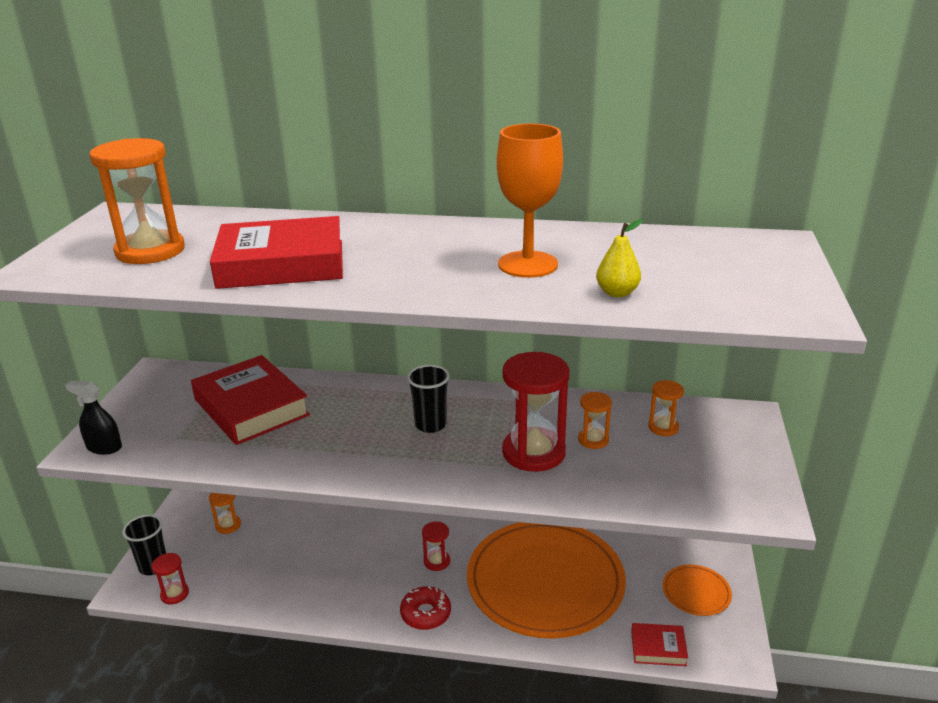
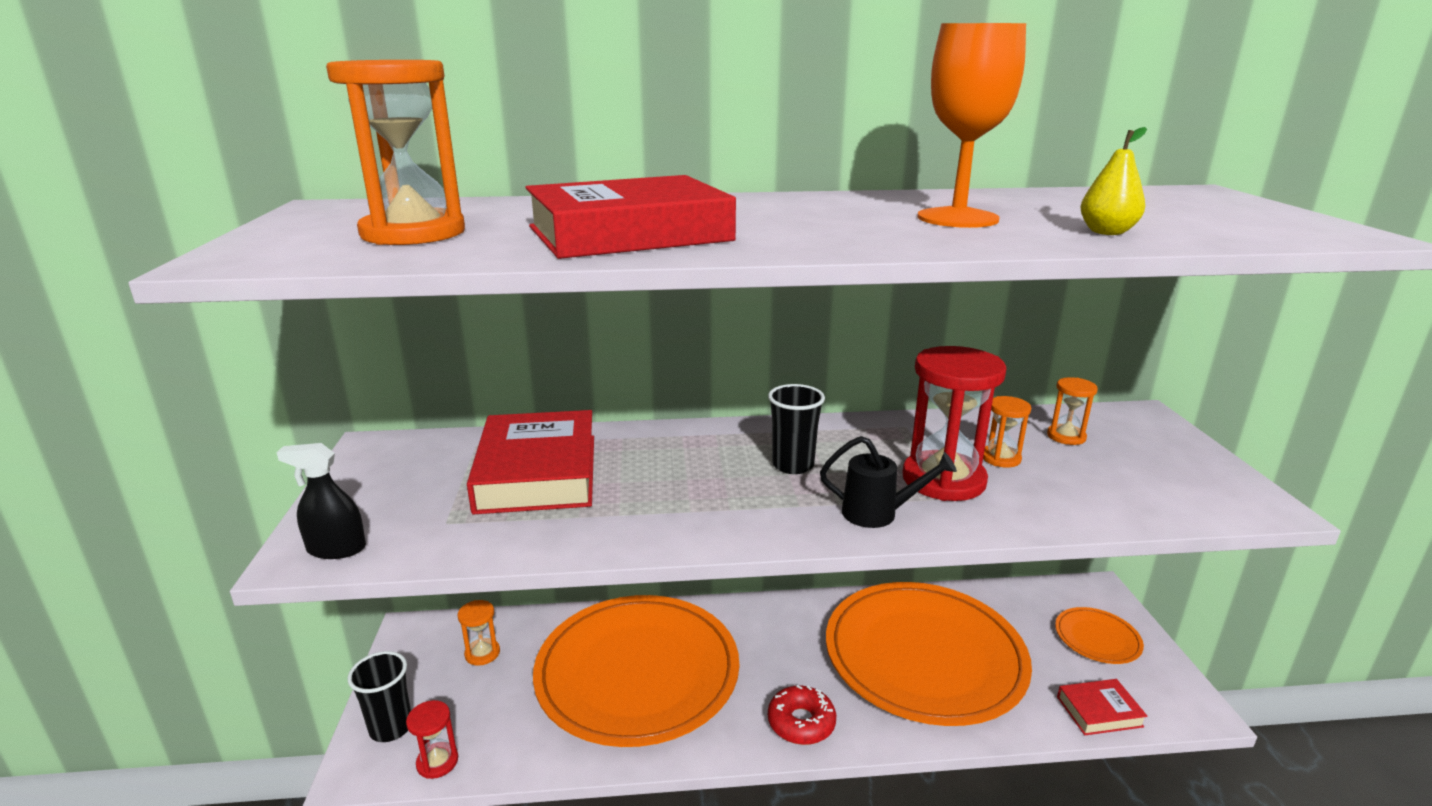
camera: 15 degrees left, 5 degrees down
red book [191,355,310,445] -> red book turned 45 degrees clockwise [467,410,594,514]
red hourglass [422,521,450,571] -> none
none -> orange plate [533,595,739,747]
none -> black watering can [820,436,957,528]

